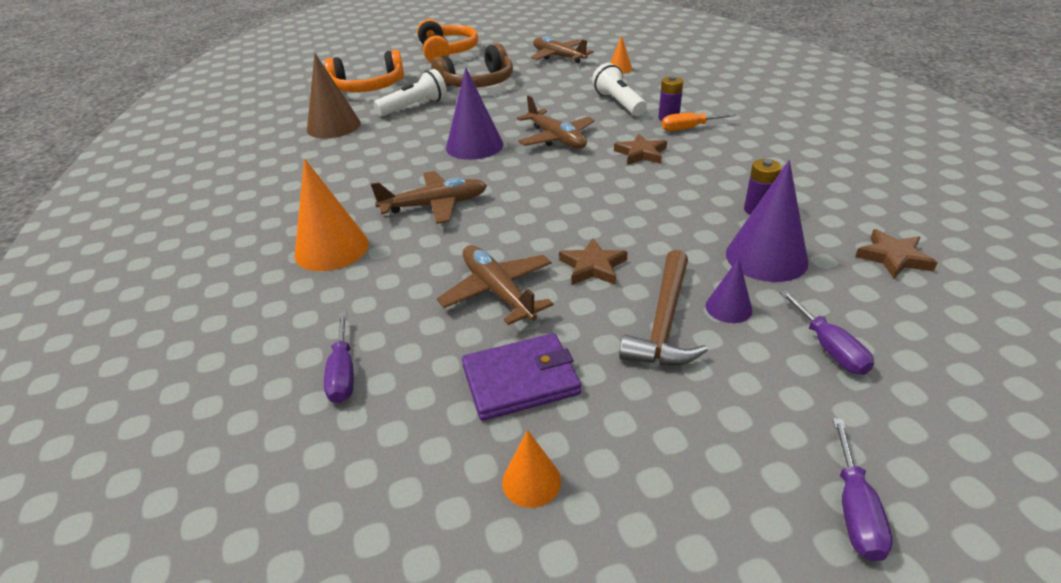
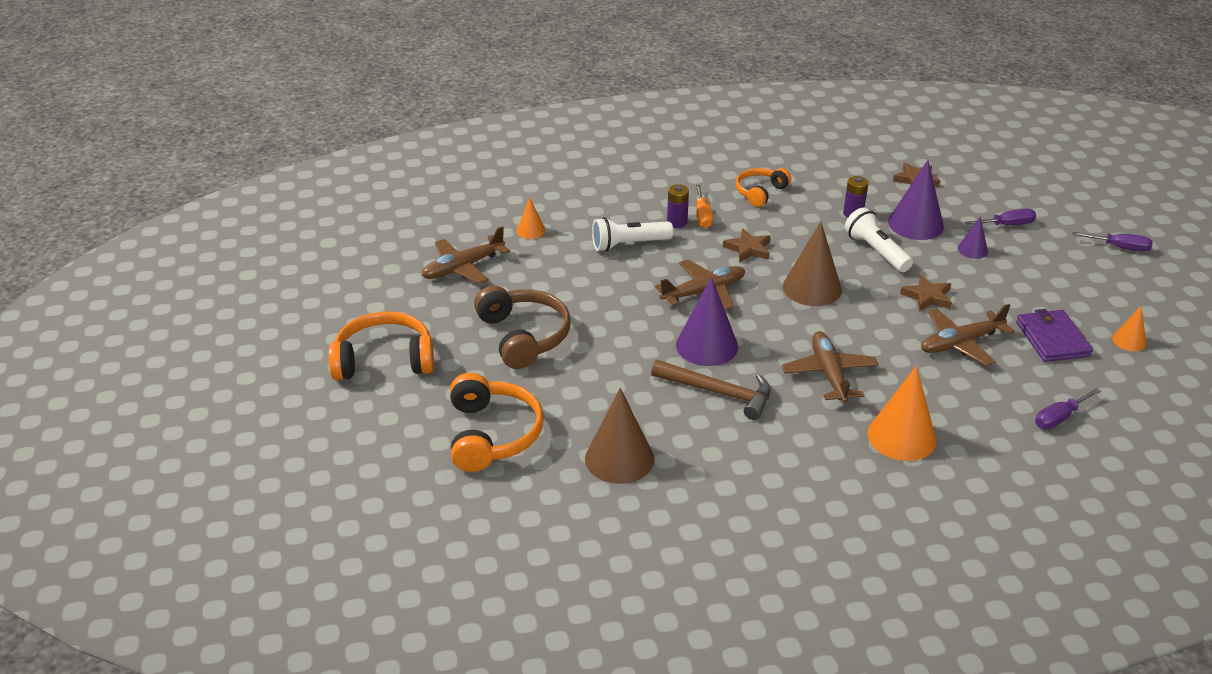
camera: 85 degrees left, 0 degrees up
purple screwdriver [324,312,354,403] -> purple screwdriver turned 150 degrees clockwise [1035,388,1101,429]
white flashlight [374,69,447,116] -> white flashlight moved to [844,208,913,272]
brown hammer [619,250,708,365] -> brown hammer moved to [651,360,771,420]
none -> orange headphones [736,168,791,207]
none -> brown cone [783,221,842,306]

